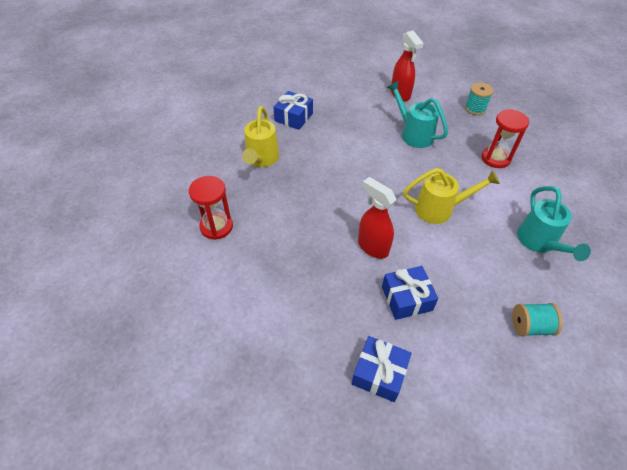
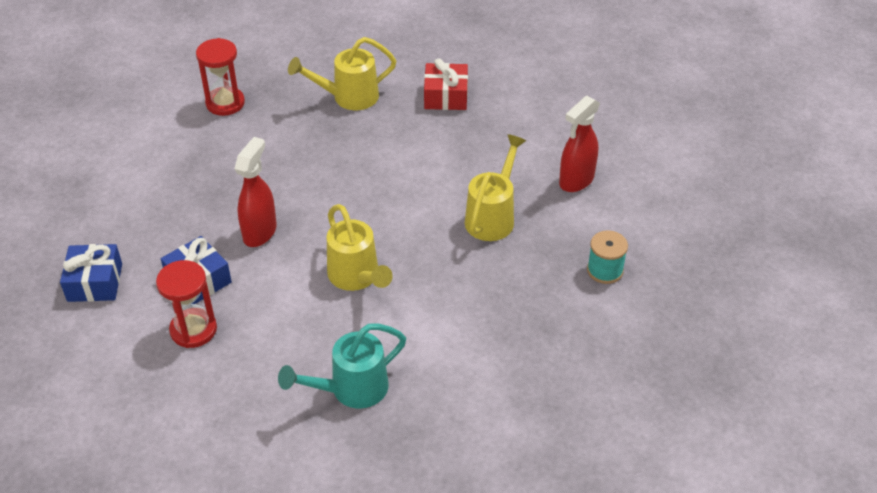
camera: 65 degrees right, 5 degrees down
blue gift [273,91,313,130] -> red gift [424,58,468,110]
turquoise watering can [387,81,448,148] -> yellow watering can [465,134,526,241]
red hourglass [482,109,529,168] -> red hourglass moved to [156,260,217,348]
turquoise spool [512,303,563,336] -> none

